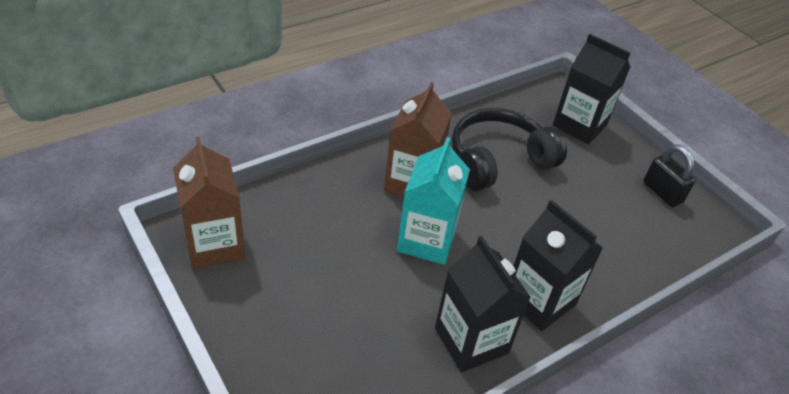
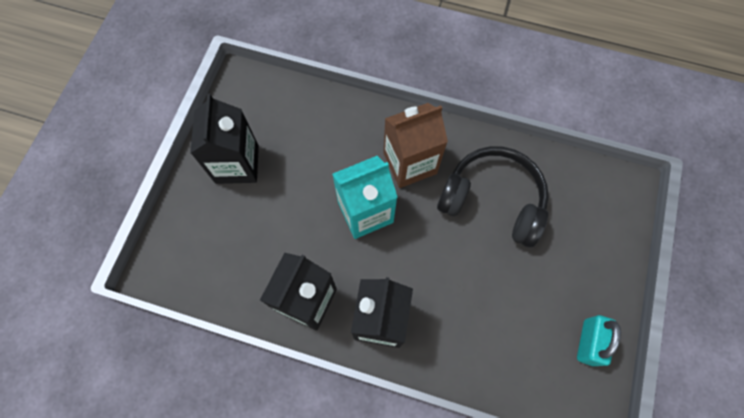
camera: 55 degrees right, 25 degrees up
brown carton [173,137,245,269] -> none
black carton [553,34,630,144] -> black carton moved to [190,94,259,184]
black padlock [643,144,696,207] -> turquoise padlock [577,315,621,366]

